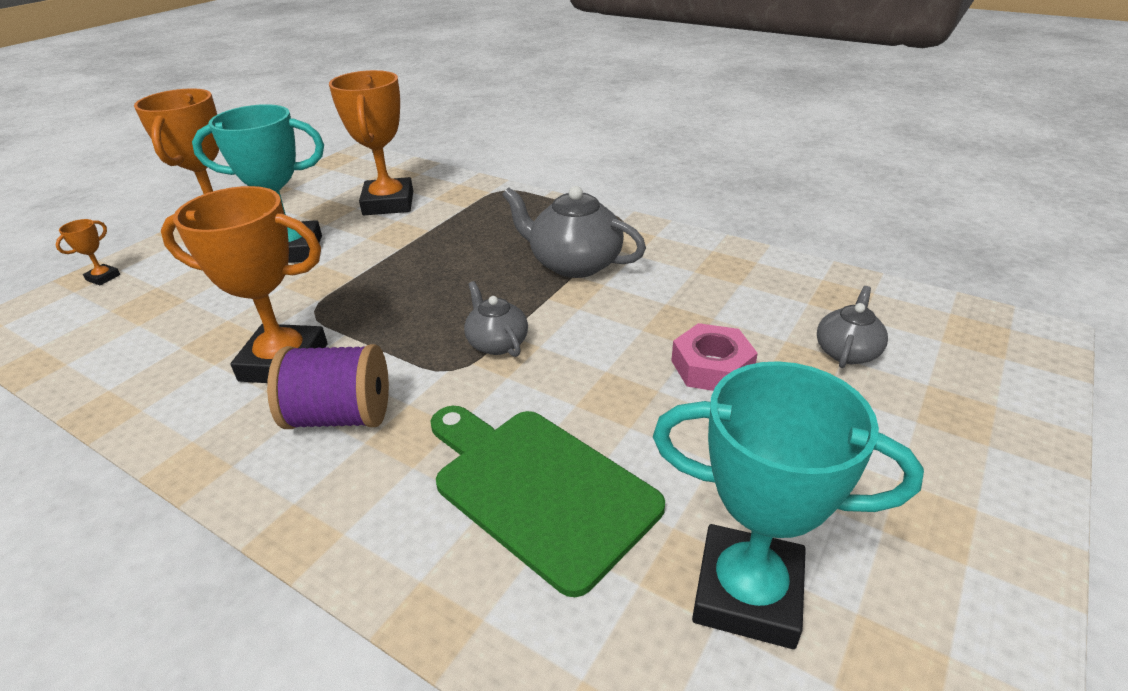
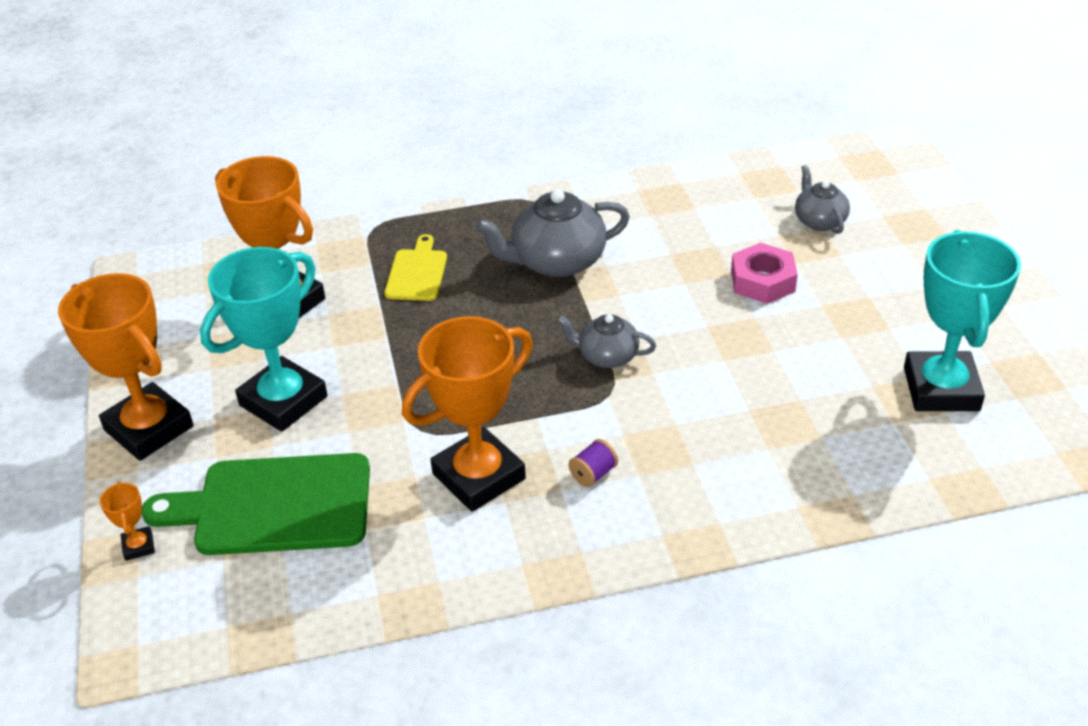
camera: 45 degrees left, 5 degrees up
purple spool [267,344,389,429] -> purple spool [569,439,618,487], size x0.45
green cutting board [431,406,665,597] -> green cutting board moved to [142,453,370,555]
turquoise trophy [653,361,924,649] -> turquoise trophy turned 60 degrees counterclockwise [904,230,1021,411]
none -> yellow cutting board [385,234,447,301]

